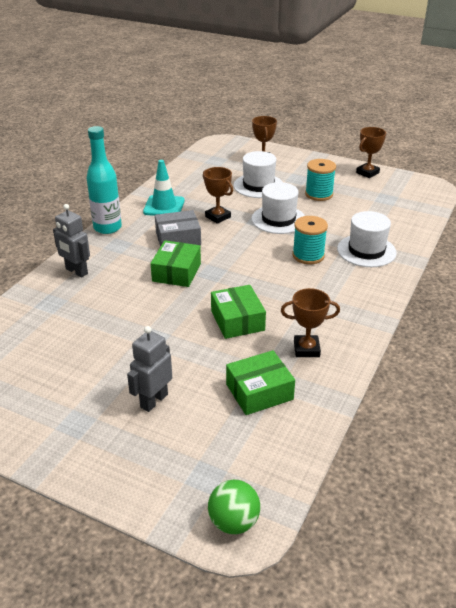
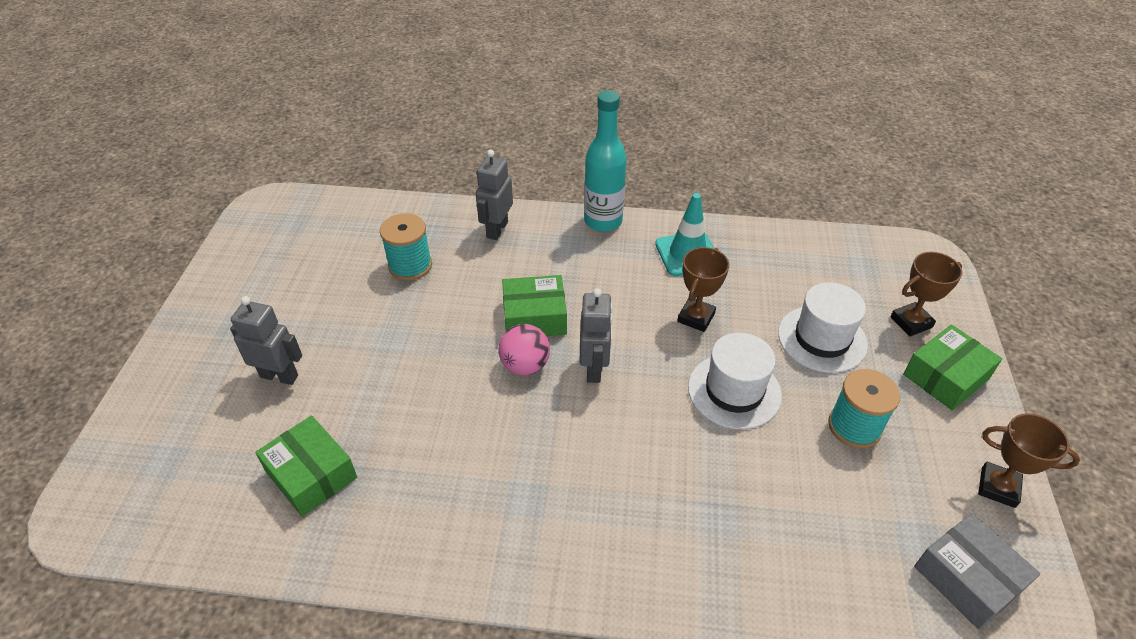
camera: 70 degrees right, 10 degrees up
grey box [155,210,201,247] -> grey box moved to [914,513,1040,630]
green ball [208,480,260,534] -> none
green box [211,285,266,339] -> green box moved to [903,325,1002,411]
brown trophy [281,288,340,357] -> none
turquoise spool [293,216,328,264] -> turquoise spool moved to [380,213,432,281]
white hat [337,211,397,267] -> none
none -> pink ball [498,324,550,375]
none -> grey robot [580,288,613,383]

